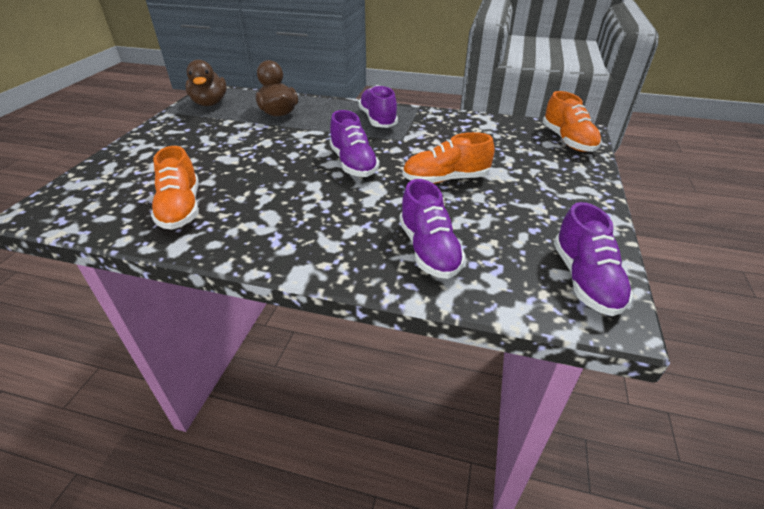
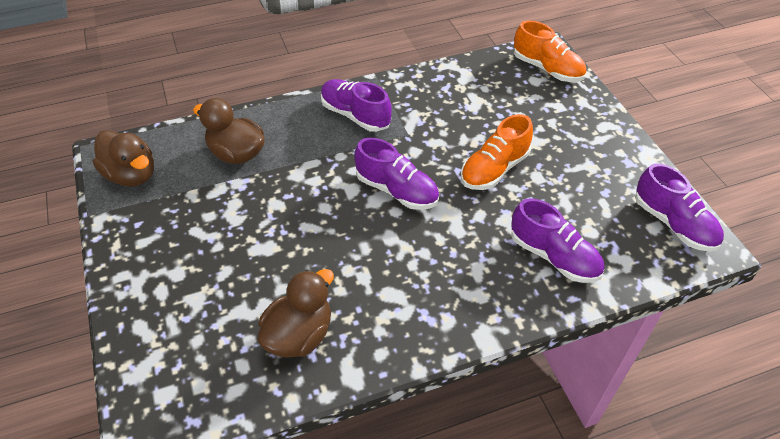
camera: 35 degrees left, 10 degrees up
orange shoe [151,146,199,230] -> brown duck [258,269,334,358]

